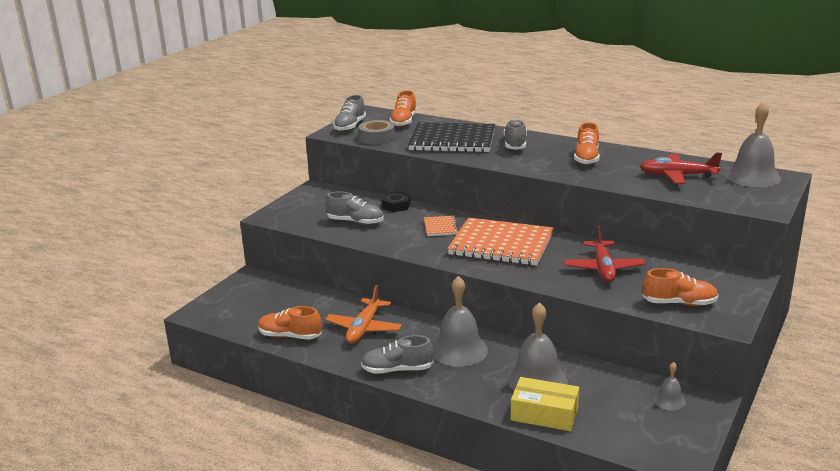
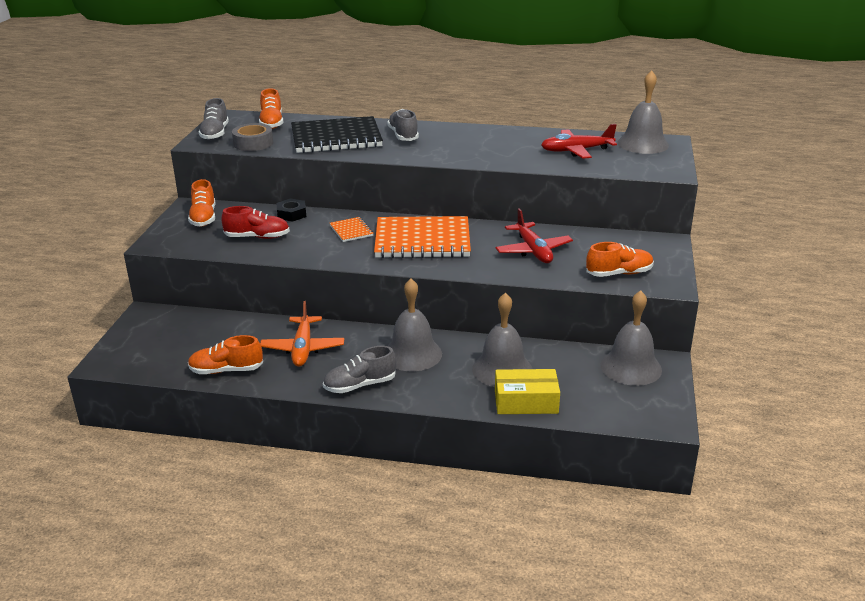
camera: 20 degrees left, 5 degrees up
grey shoe [325,191,384,225] -> red shoe [221,206,290,239]
orange shoe [574,122,600,165] -> orange shoe moved to [188,179,215,226]
grey bell [653,362,686,411] -> grey bell [600,291,662,386], size x2.00

